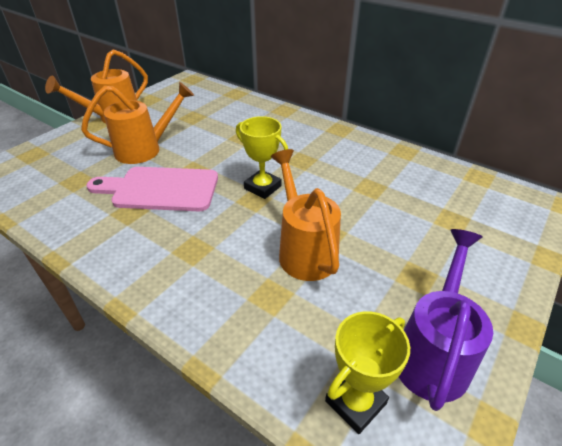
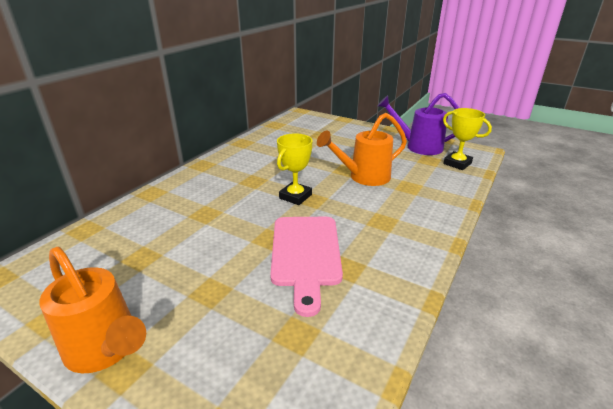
camera: 95 degrees left, 10 degrees down
orange watering can [81,82,194,164] -> none

